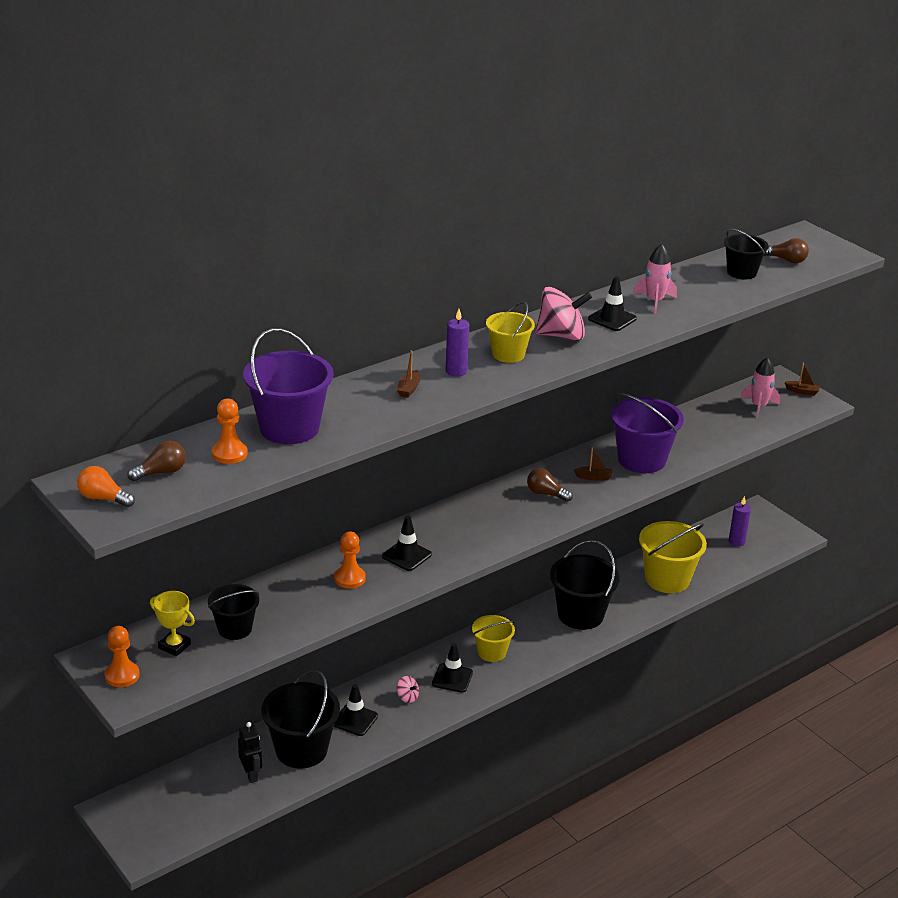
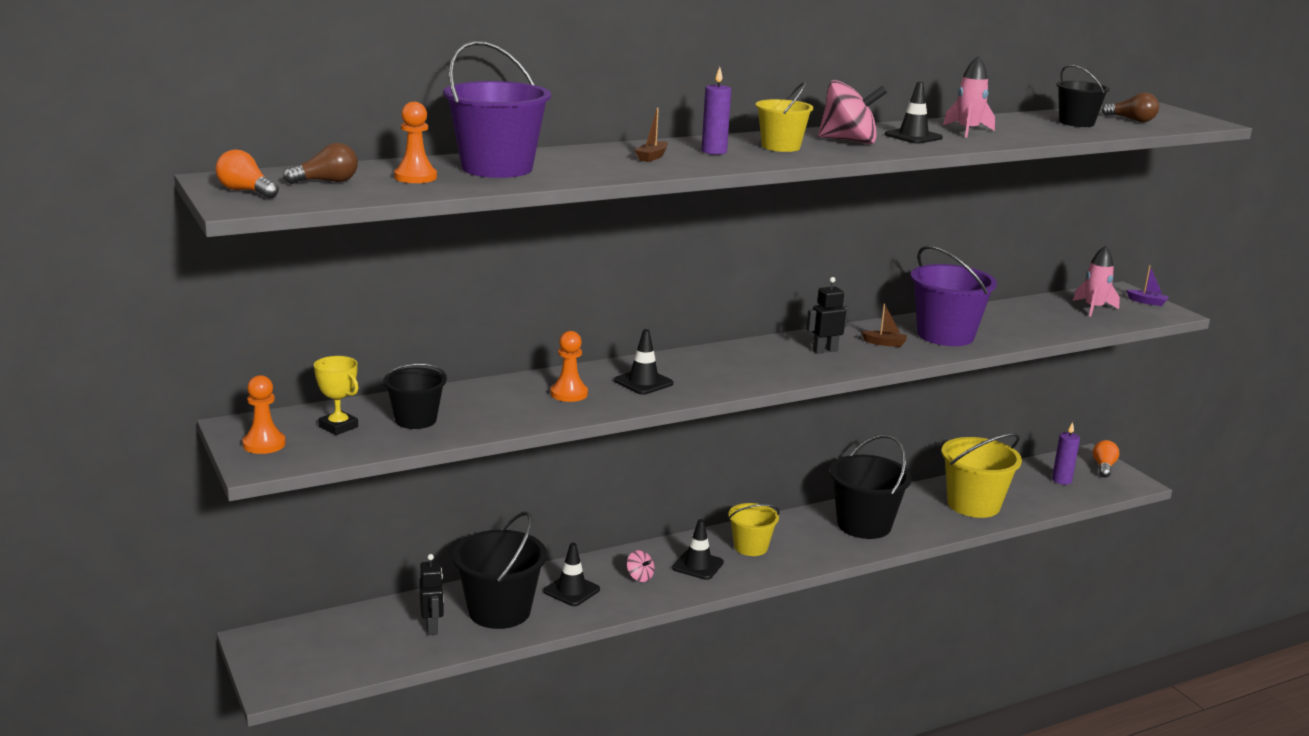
camera: 10 degrees right, 10 degrees down
brown light bulb [527,468,573,502] -> black robot [806,277,849,354]
brown boat [785,363,820,396] -> purple boat [1126,265,1169,306]
none -> orange light bulb [1093,440,1119,477]

